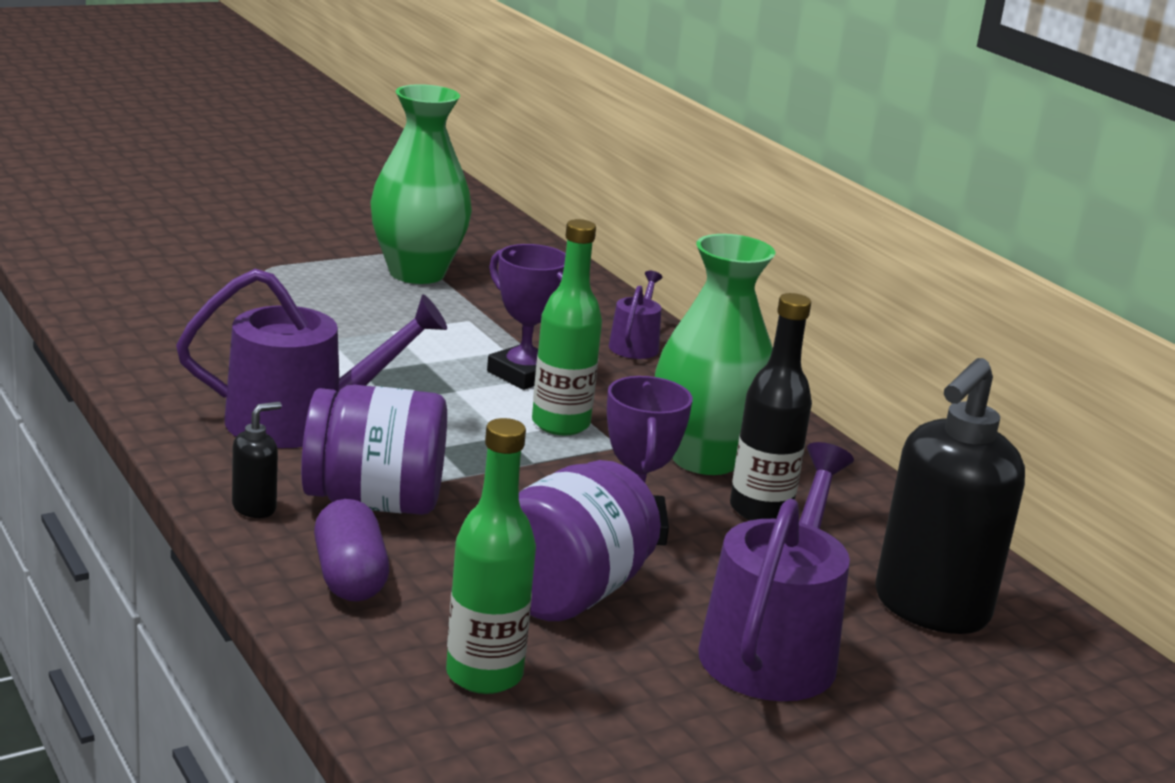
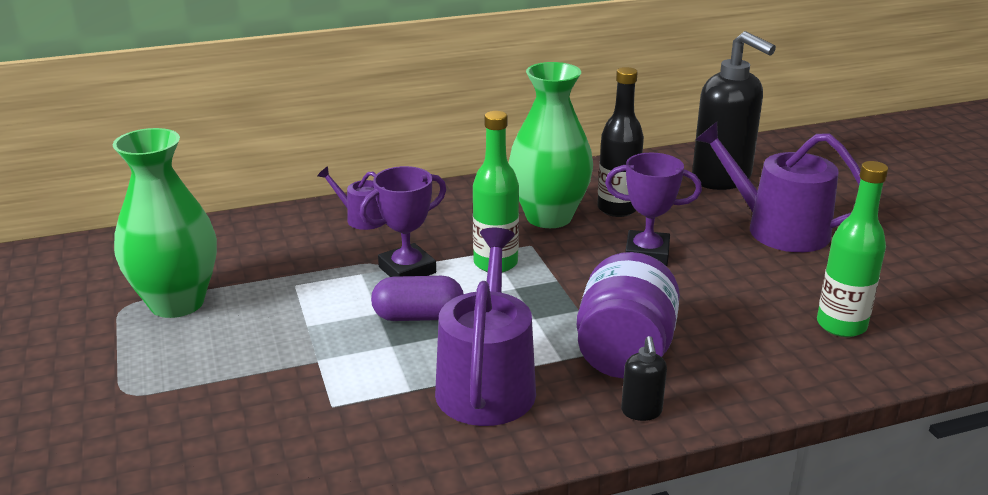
camera: 75 degrees left, 5 degrees up
black soap dispenser [232,402,282,518] -> black soap dispenser turned 150 degrees counterclockwise [621,336,667,421]
purple capsule [314,499,389,602] -> purple capsule moved to [371,276,463,321]
purple jar [519,460,661,621] -> none

